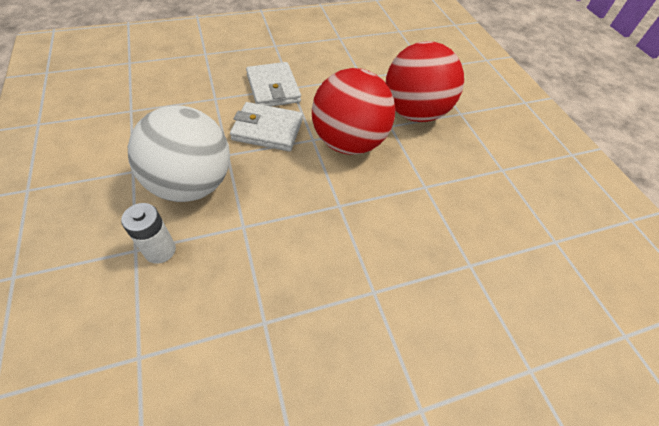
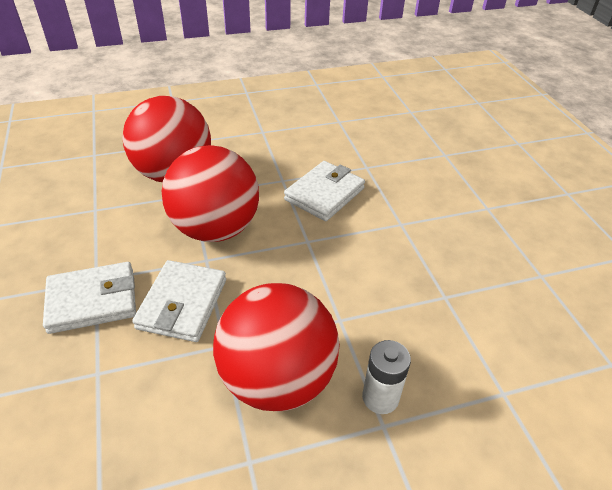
camera: 85 degrees left, 10 degrees down
white ball [128,106,230,202] -> red ball [213,283,340,411]
none -> white wallet [284,161,365,221]

